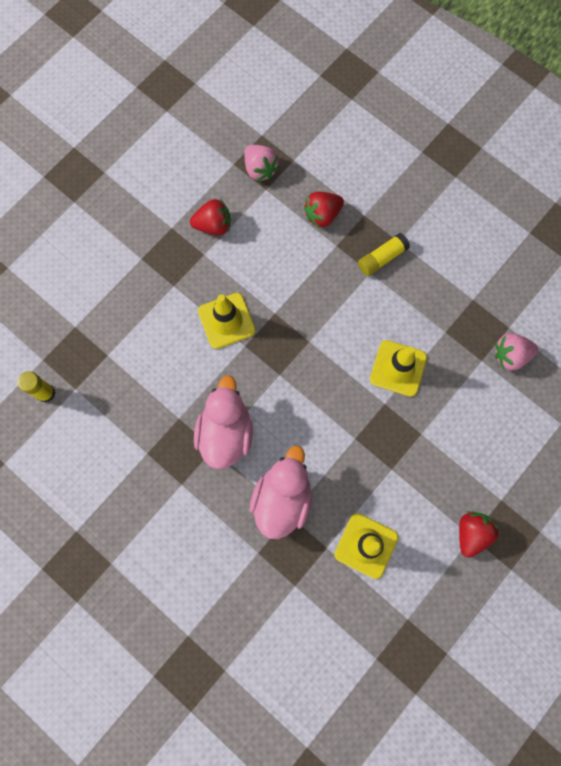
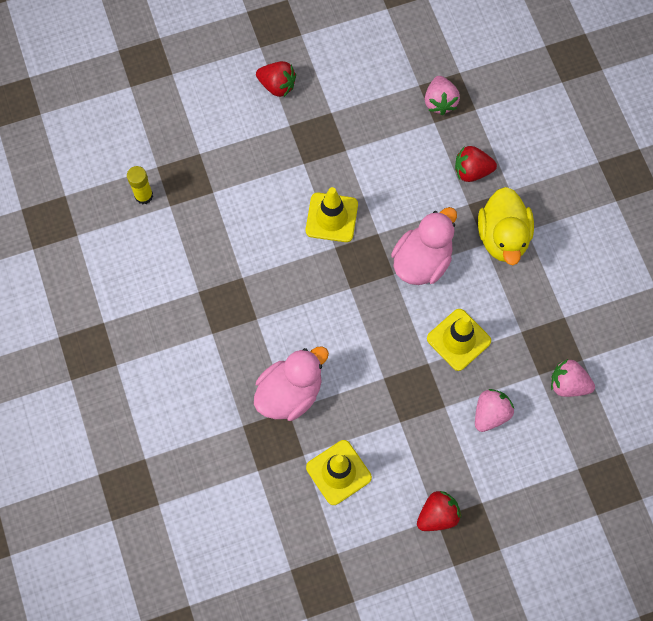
camera: 30 degrees right, 5 degrees down
red strawberry [190,199,231,235] -> red strawberry moved to [256,61,296,97]
pink duck [194,375,253,469] -> pink duck moved to [391,207,457,285]
yellow glue stick [358,233,410,276] -> yellow duck [478,187,534,265]
none -> pink strawberry [475,389,514,432]

